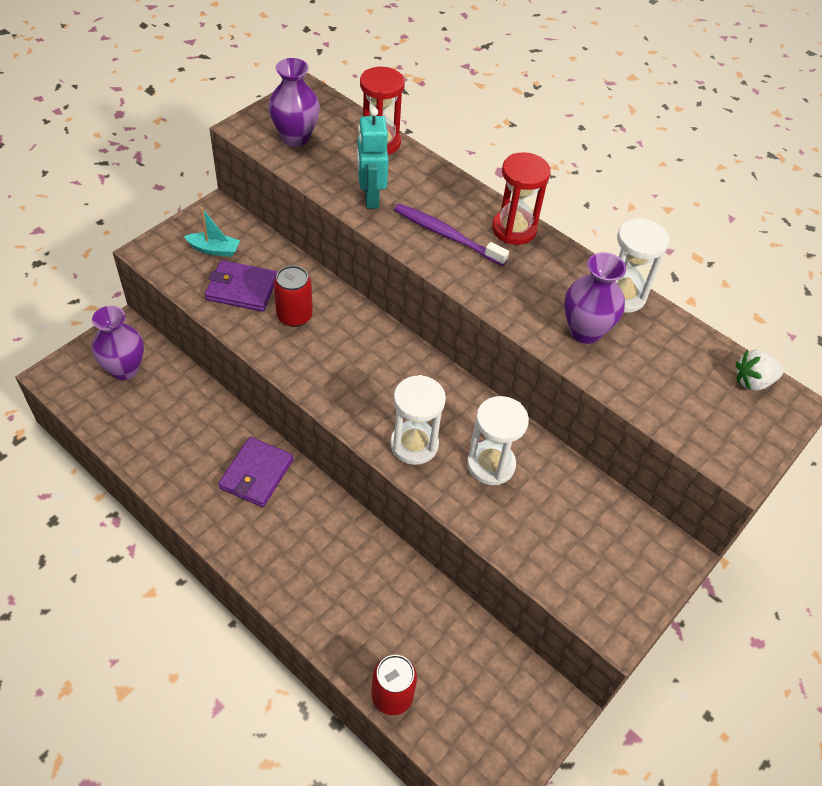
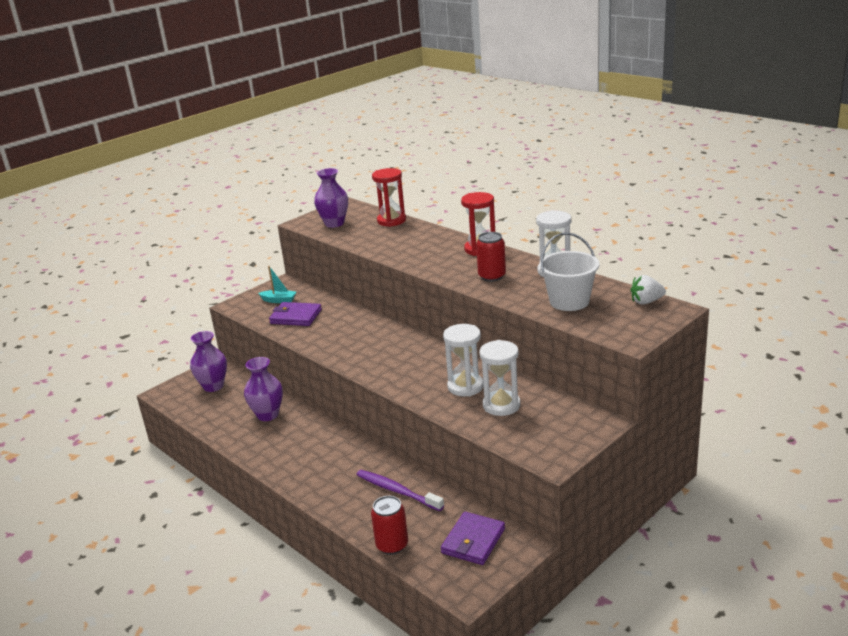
camera: 10 degrees right, 25 degrees down
purple wallet [218,437,293,507] -> purple wallet moved to [441,512,505,565]
red can [274,265,313,327] -> red can moved to [476,232,506,282]
turquoise robot [357,108,389,209] -> none
white hourglass [390,375,446,465] -> white hourglass moved to [479,340,521,416]
purple toothbrush [394,203,509,266] -> purple toothbrush moved to [356,470,444,511]
purple vase [564,252,626,344] -> purple vase moved to [244,357,283,421]
none -> white bucket [539,232,600,311]

